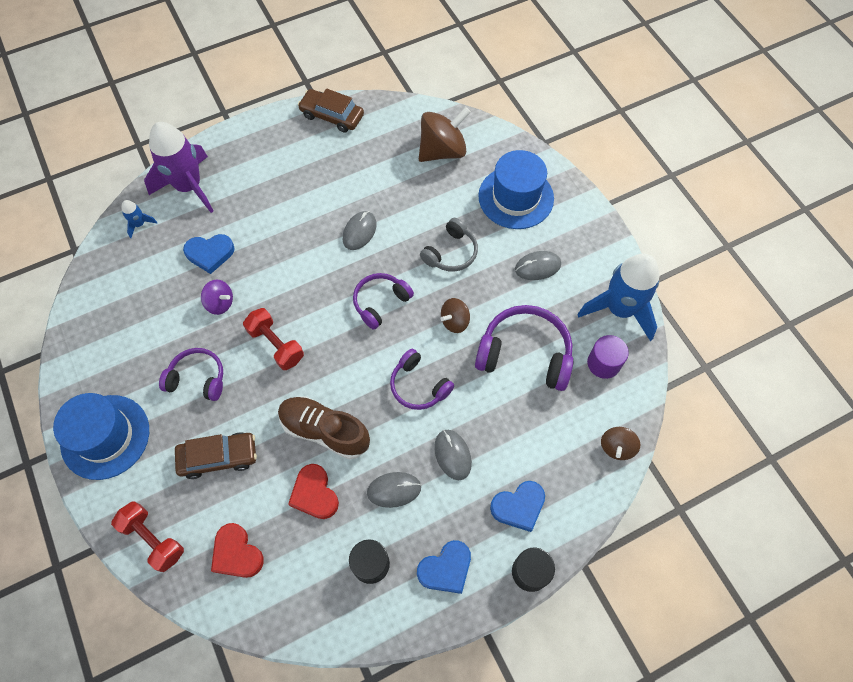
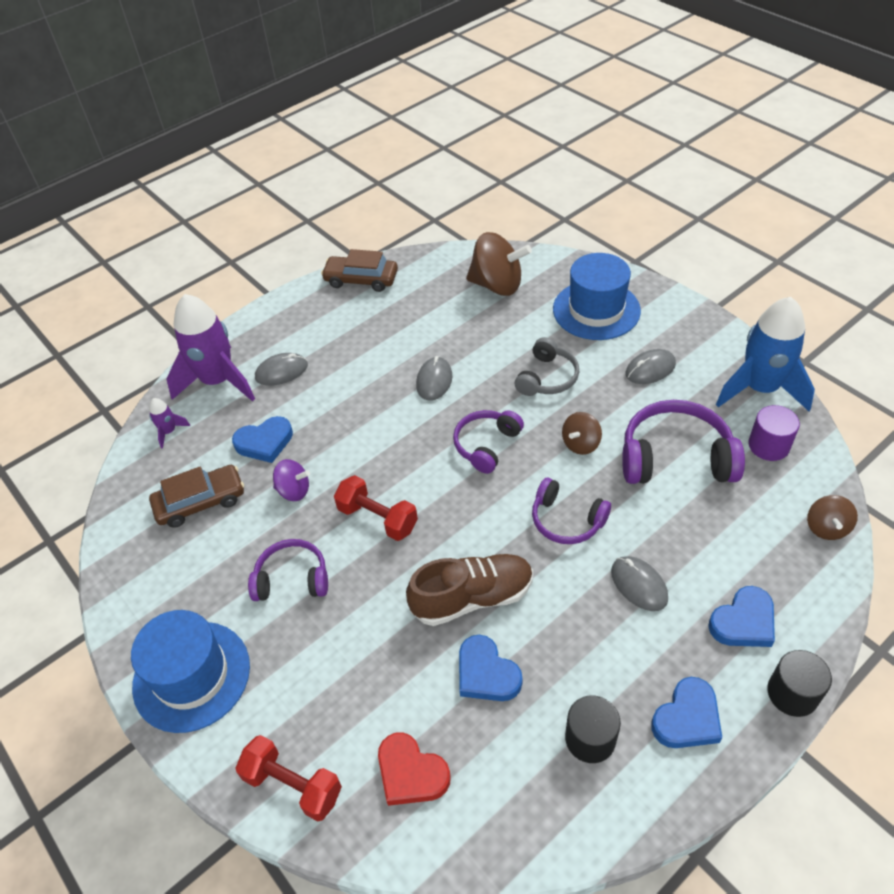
camera: 10 degrees left, 15 degrees down
blue rocket [122,200,157,238] -> purple rocket [149,398,190,448]
brown car [175,432,257,479] -> brown car moved to [149,465,244,528]
brown shoe [278,396,370,460] -> brown shoe turned 150 degrees clockwise [406,554,533,626]
red heart [288,464,339,519] -> blue heart [459,635,523,701]
grey mouse [367,472,421,508] -> grey mouse moved to [255,353,308,386]
brown spinning top [419,107,471,162] -> brown spinning top turned 60 degrees clockwise [466,232,532,296]

